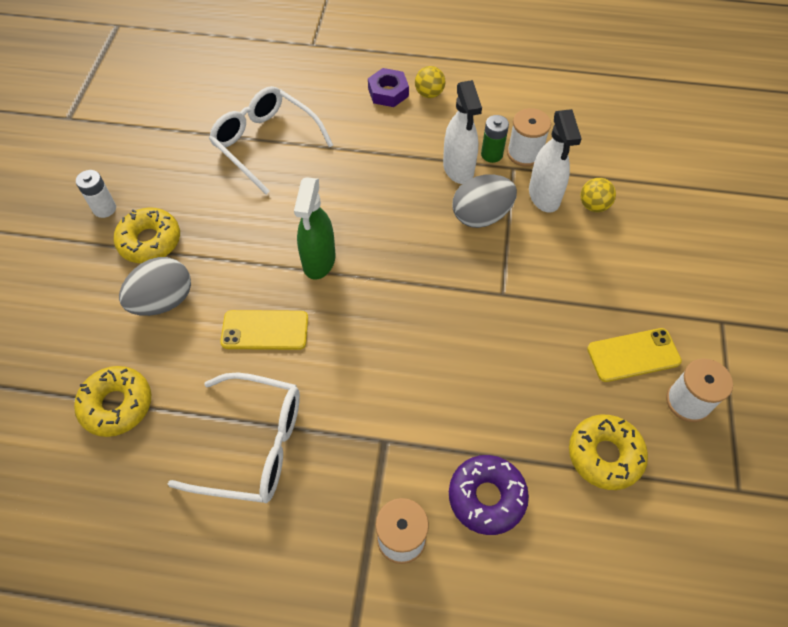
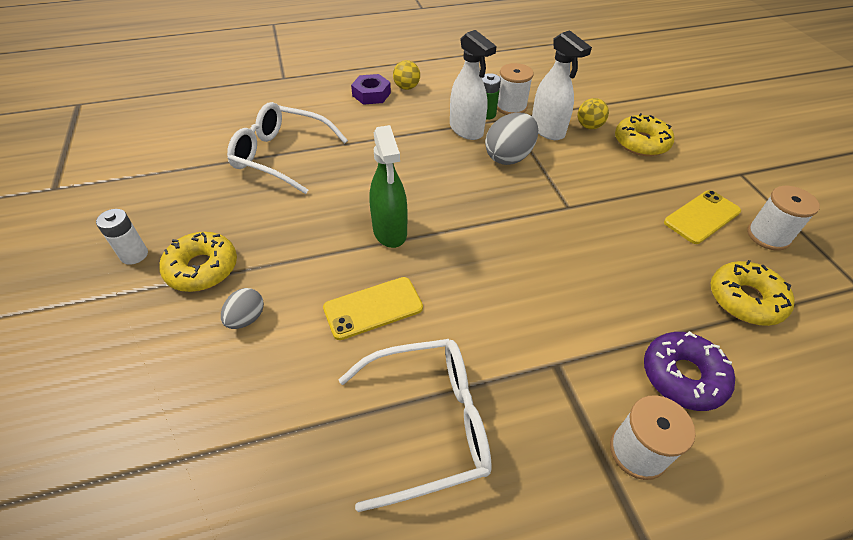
camera: 25 degrees left, 10 degrees down
yellow donut [74,366,151,437] -> yellow donut moved to [615,113,674,156]
grey egg [119,257,191,316] -> grey egg [221,288,264,329], size x0.57

